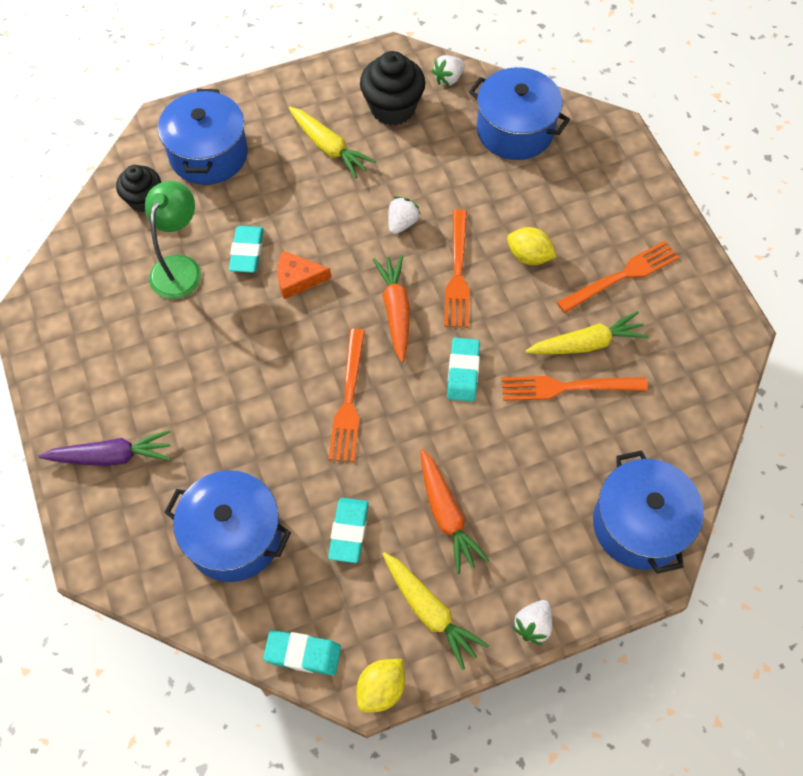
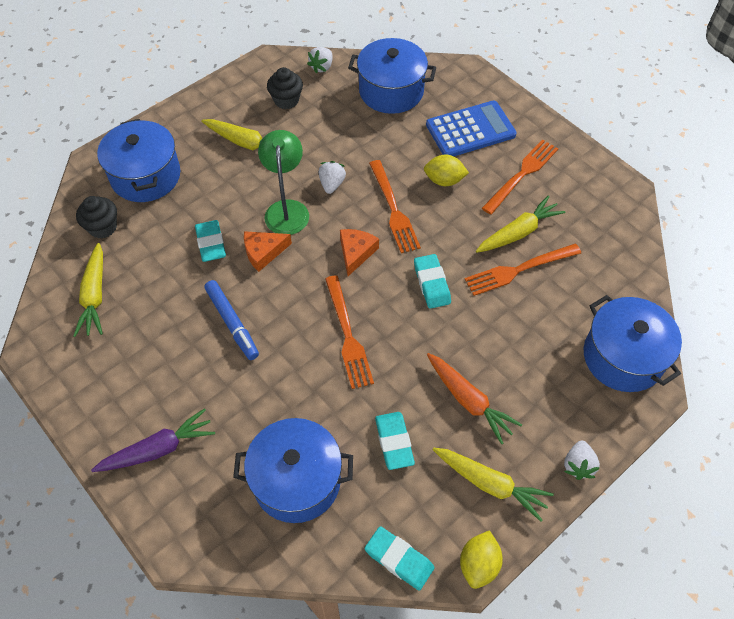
camera: 20 degrees left, 5 degrees down
green lamp [145,181,201,299] -> green lamp moved to [258,130,309,235]
turquoise eraser [263,630,341,675] -> turquoise eraser turned 45 degrees clockwise [365,526,435,590]
black cupcake [360,51,426,125] -> black cupcake [267,67,303,109], size x0.65
orange carrot [373,255,410,363] -> orange cheese [340,229,379,276]
none -> yellow carrot [73,243,103,337]
none -> blue marker [204,280,259,360]
none -> blue calculator [426,100,517,156]

